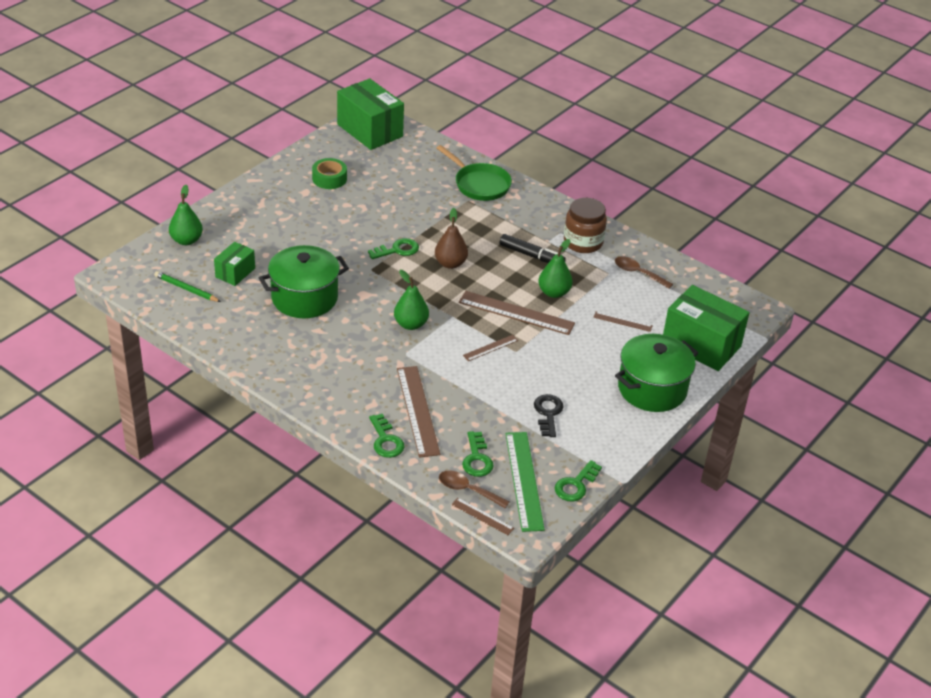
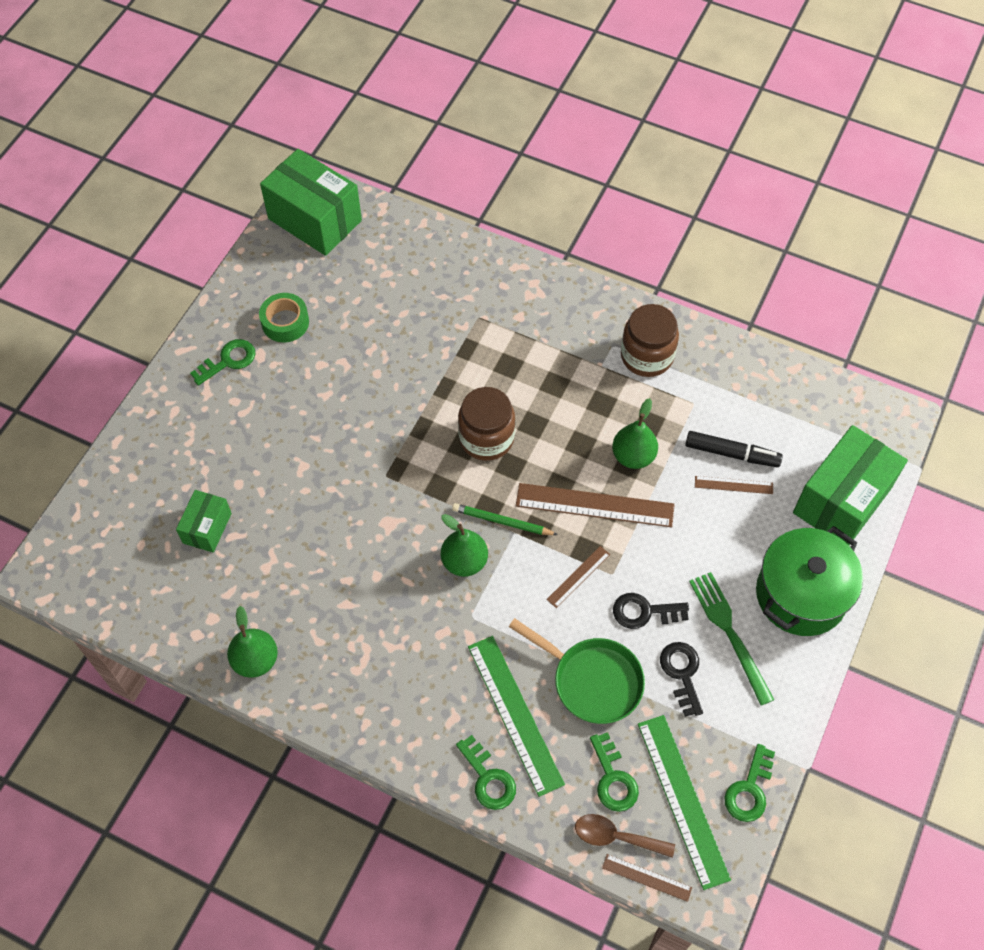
camera: 10 degrees left, 20 degrees up
green pencil [154,271,221,302] -> green pencil moved to [452,503,558,535]
green pear [169,185,203,245] -> green pear moved to [227,606,278,678]
green pot [259,245,349,318] -> none
green key [368,238,419,259] -> green key moved to [190,339,256,386]
brown ruler [397,366,440,458] -> green ruler [468,636,565,797]
brown pear [435,208,468,269] -> brown jar [458,387,515,461]
green pan [437,145,512,201] -> green pan moved to [509,618,645,724]
black marker [499,234,566,263] -> black marker moved to [685,431,783,467]
brown spoon [615,256,673,289] -> none
green box [663,285,749,371] -> green box turned 75 degrees counterclockwise [793,425,908,545]
none -> black key [613,593,689,629]
none -> green fork [689,572,774,706]

